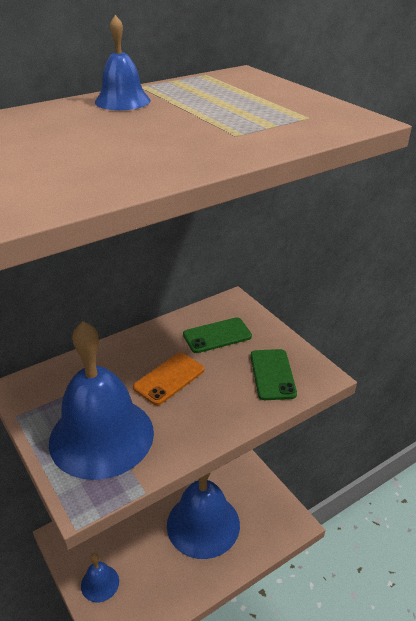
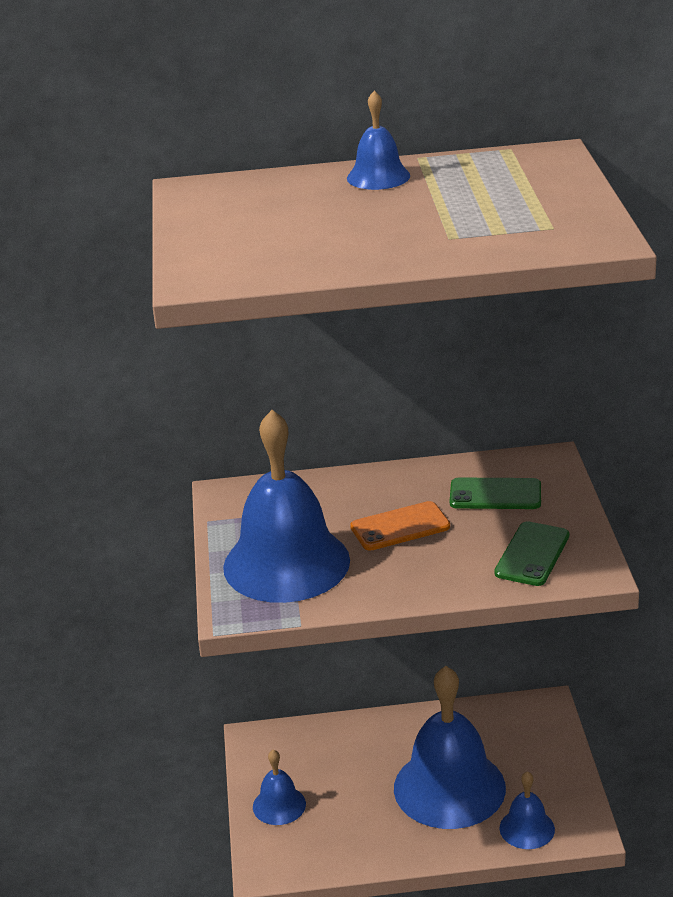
camera: 30 degrees right, 5 degrees down
none -> blue bell [499,771,555,849]

